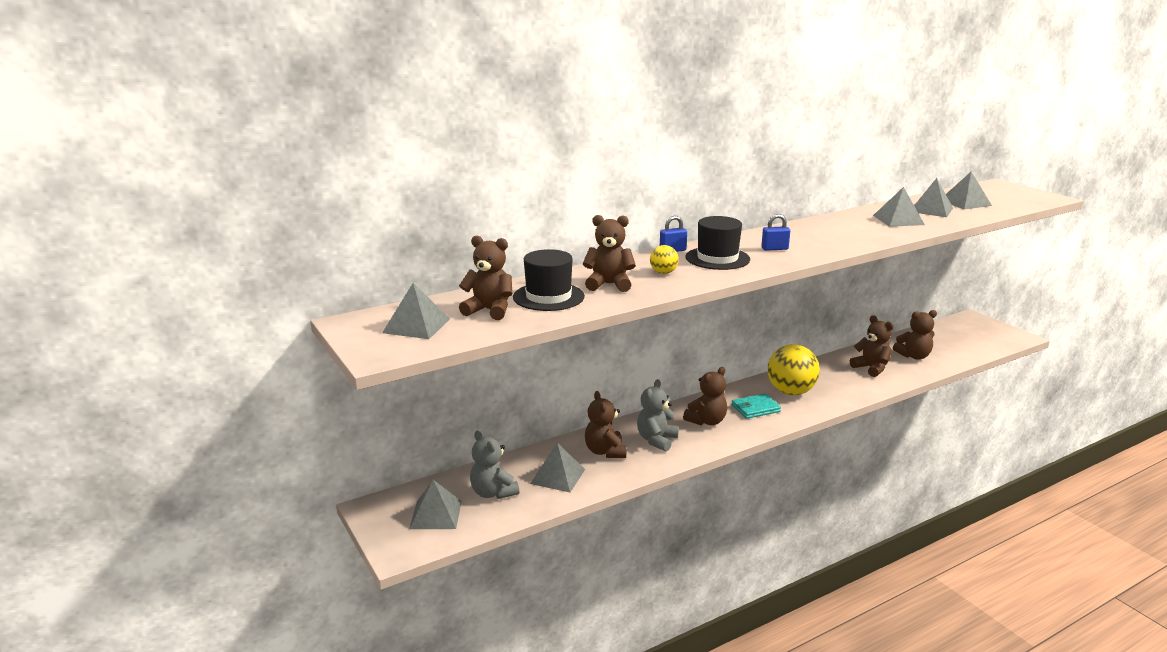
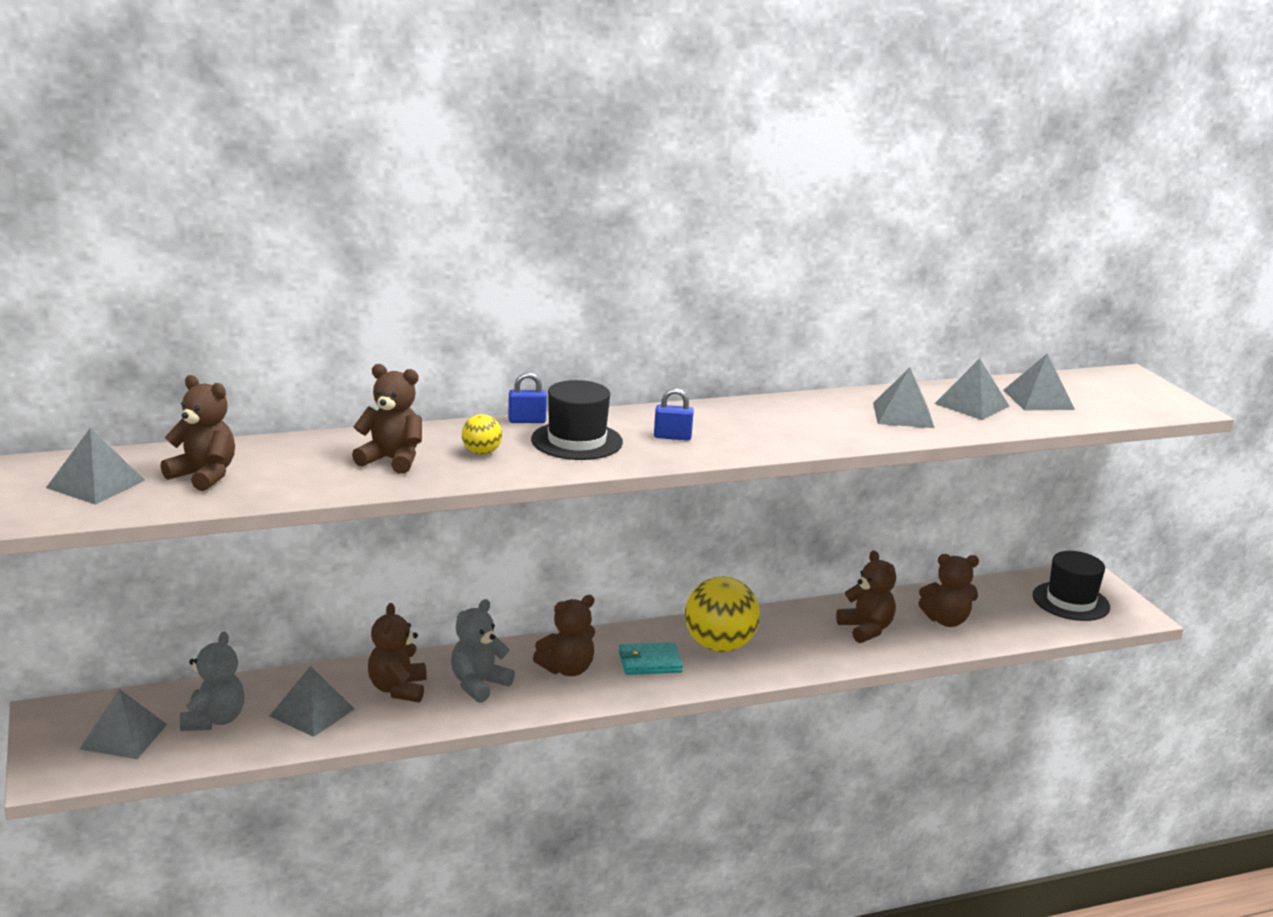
camera: 10 degrees right, 0 degrees up
grey teddy bear [470,431,520,499] -> grey teddy bear turned 150 degrees counterclockwise [180,631,245,731]
black hat [513,249,585,311] -> black hat moved to [1033,551,1110,621]

